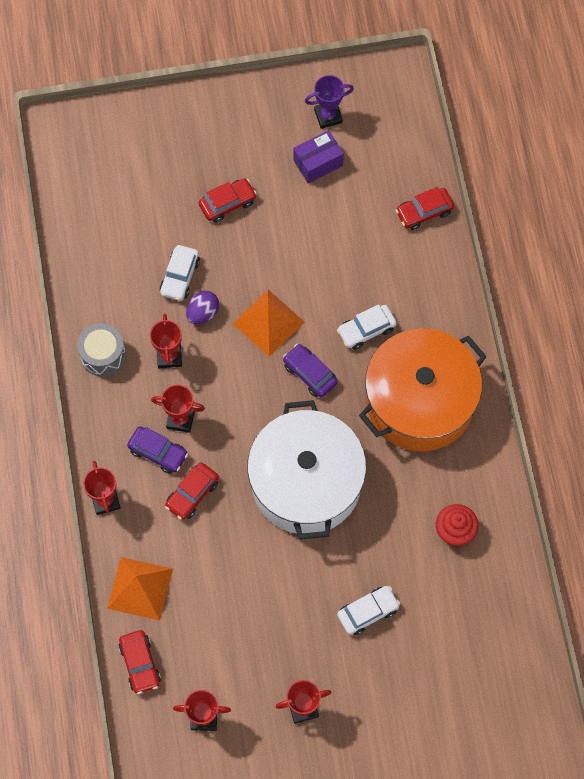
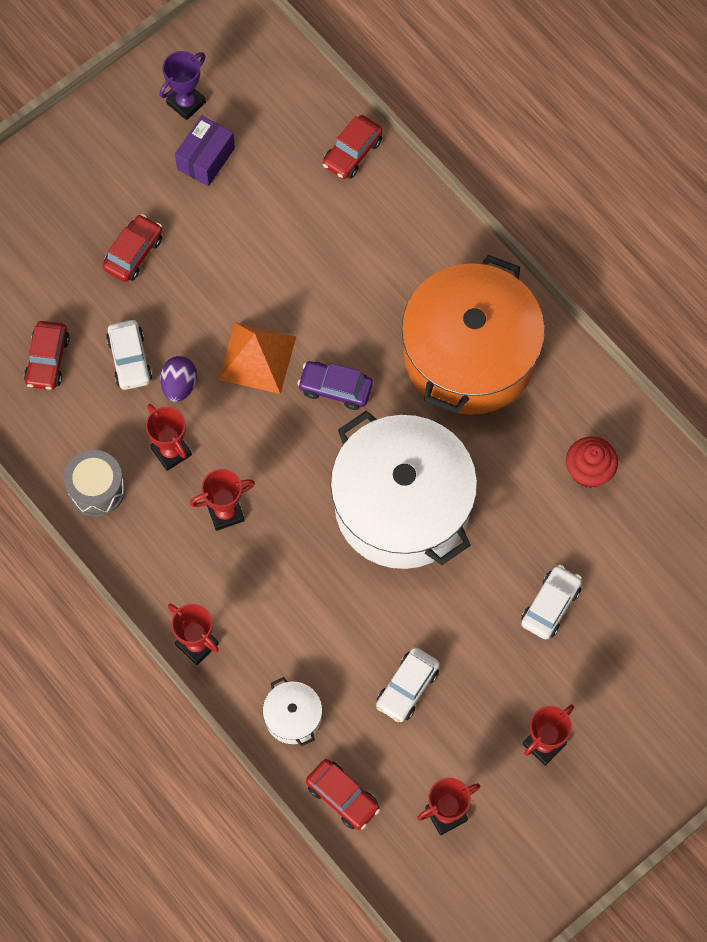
camera: 30 degrees left, 0 degrees up
orange pyramid [107,557,173,621] -> white pot [263,677,322,747]
purple car [127,426,188,474] -> none
red car [165,462,219,520] -> red car moved to [24,321,70,390]
white car [337,305,397,350] -> white car moved to [376,647,440,722]

